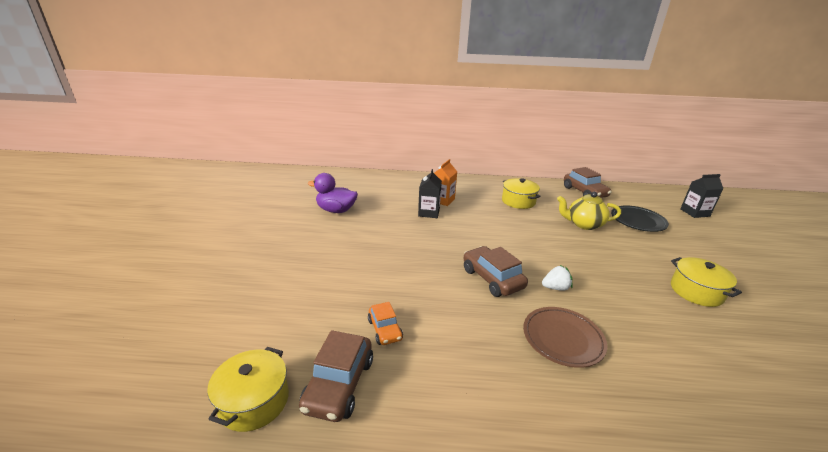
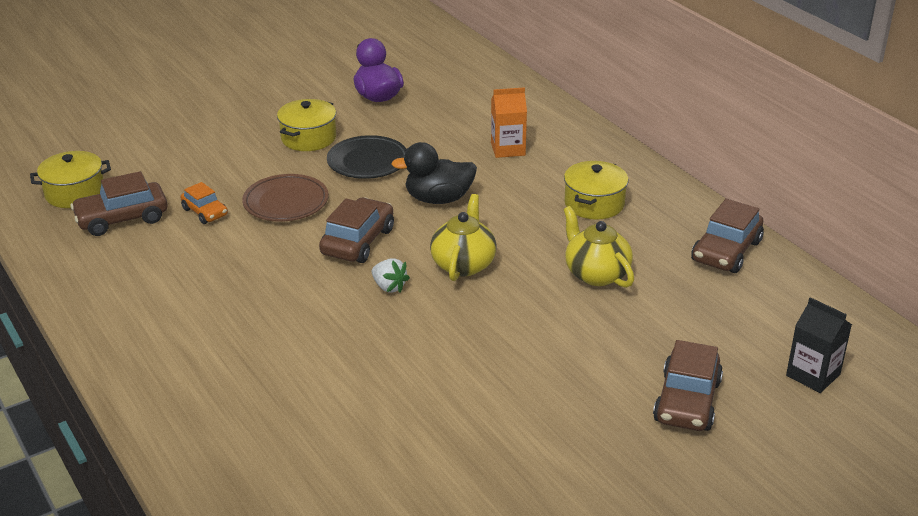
camera: 55 degrees right, 5 degrees up
orange car [368,302,403,345] -> orange car turned 75 degrees counterclockwise [181,182,228,224]
black carton [418,169,442,218] -> none
brown plate [523,307,607,368] -> brown plate moved to [242,174,329,222]
black plate [611,205,669,232] -> black plate moved to [327,135,406,179]
yellow pot [671,257,742,307] -> yellow pot moved to [277,99,336,151]
none -> black duck [391,142,477,204]
none -> yellow teapot [430,194,497,281]
none -> brown car [653,340,723,431]

